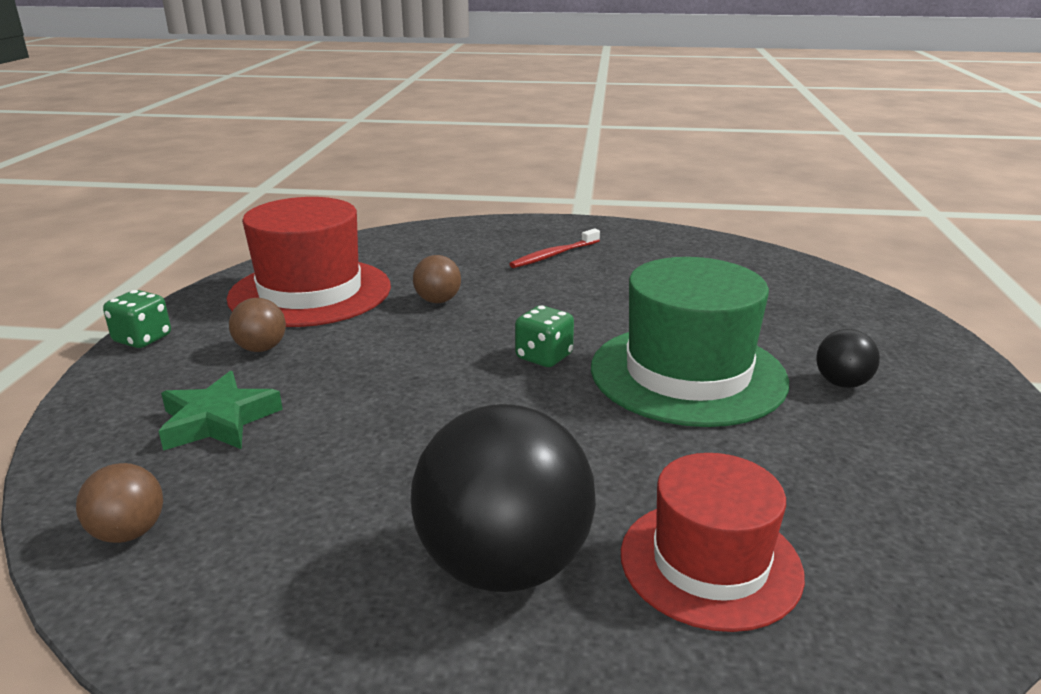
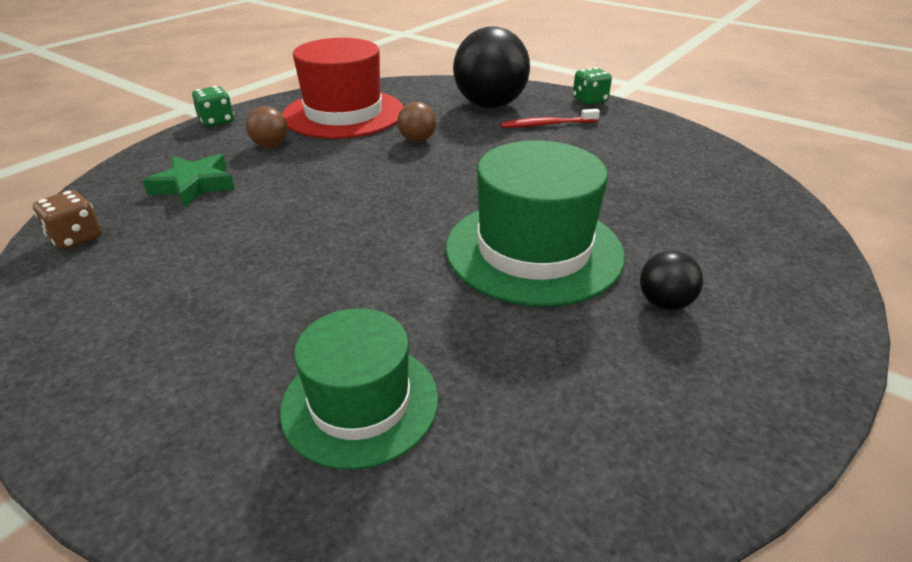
camera: 30 degrees right, 10 degrees up
brown ball [76,463,163,543] -> brown dice [33,190,102,250]
black ball [411,404,596,592] -> black ball moved to [453,26,530,108]
green dice [515,306,574,367] -> green dice moved to [573,67,612,105]
red hat [621,453,805,632] -> green hat [280,308,438,470]

